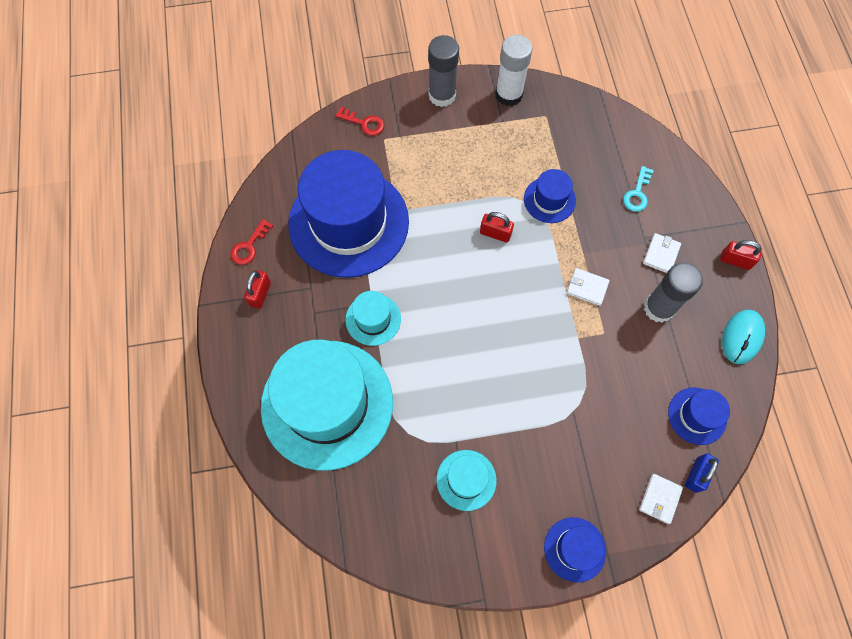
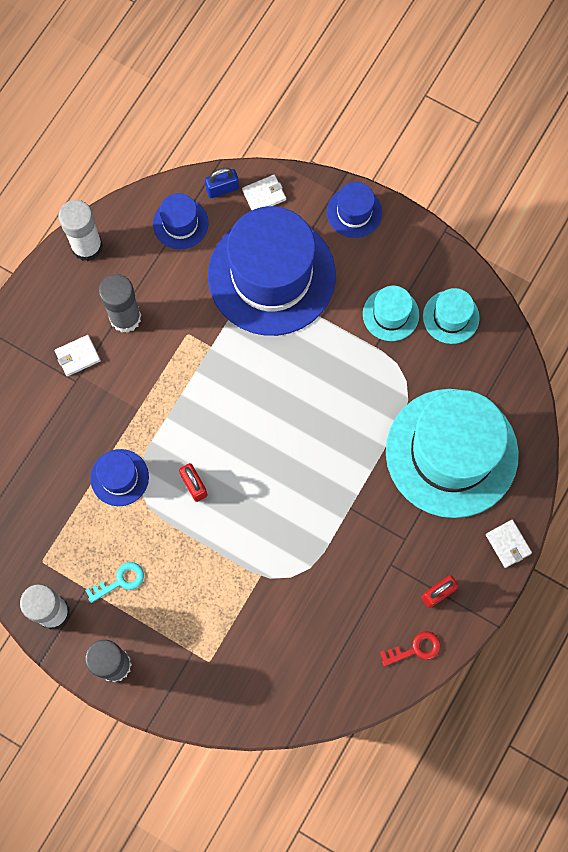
camera: 140 degrees left, 5 degrees up
blue hat [288,150,409,278] -> blue hat moved to [208,206,336,336]
red key [336,107,385,136] -> none
turquoise hat [345,291,401,346] -> turquoise hat moved to [423,288,480,344]
white wallet [567,268,610,306] -> white wallet moved to [486,520,532,568]
turquoise key [623,166,654,212] -> turquoise key moved to [85,562,144,603]
red padlock [720,240,762,270] -> none
turquoise mouse [722,309,765,364] -> white glue stick [58,200,103,261]

